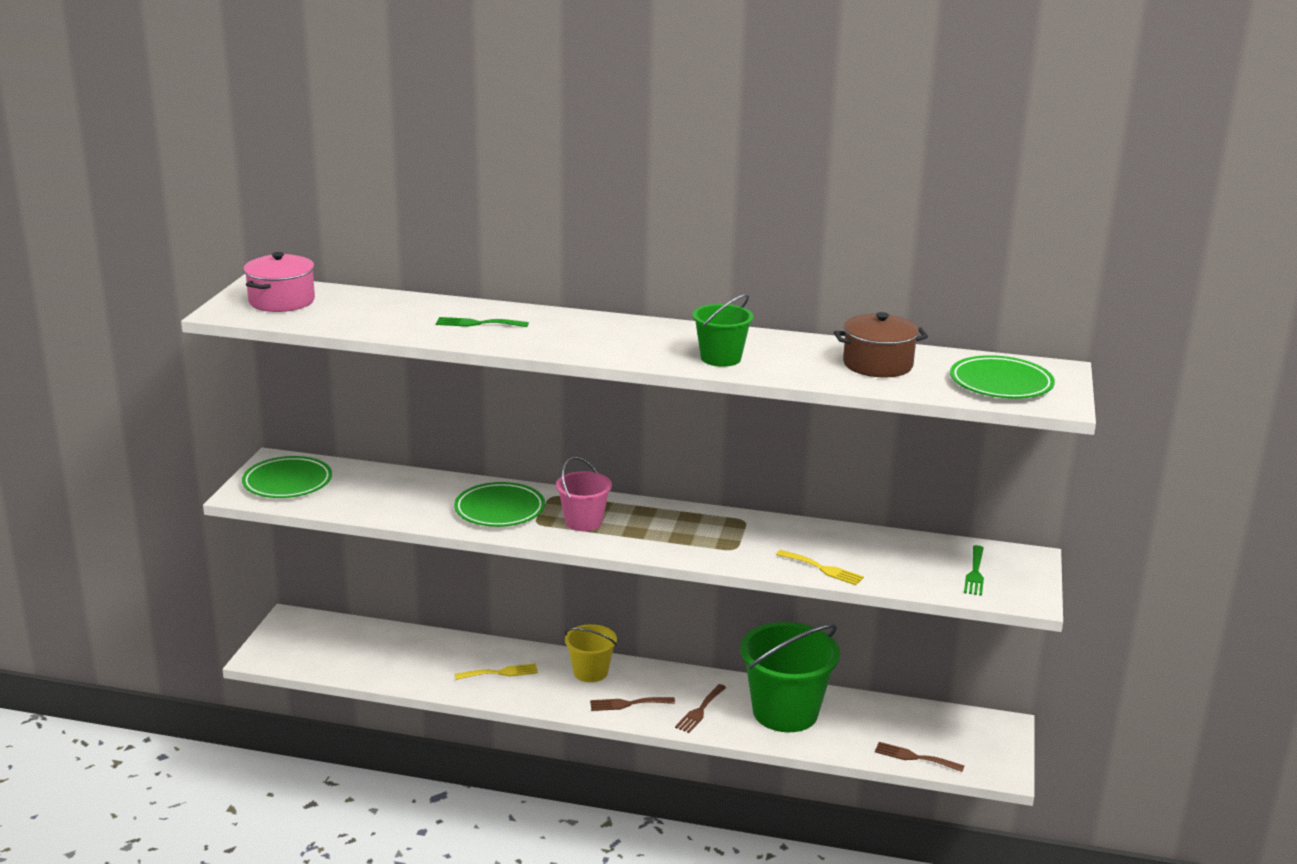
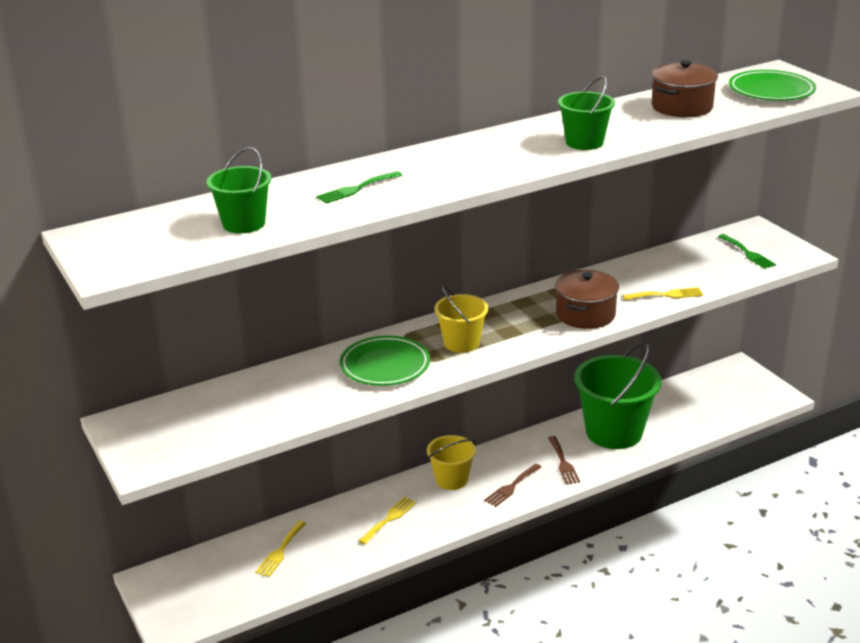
camera: 40 degrees left, 5 degrees up
green plate [242,456,332,498] -> none
pink pot [243,252,315,312] -> none
pink bucket [556,457,612,531] -> yellow bucket [434,286,488,353]
brown fork [875,742,964,772] -> none
none -> green bucket [206,147,271,233]
none -> yellow fork [255,521,306,577]
none -> brown pot [555,270,619,329]

